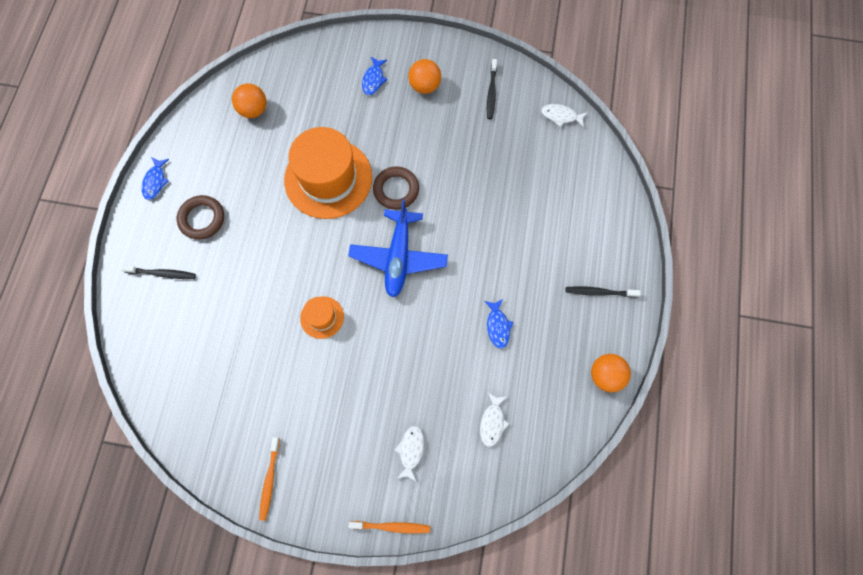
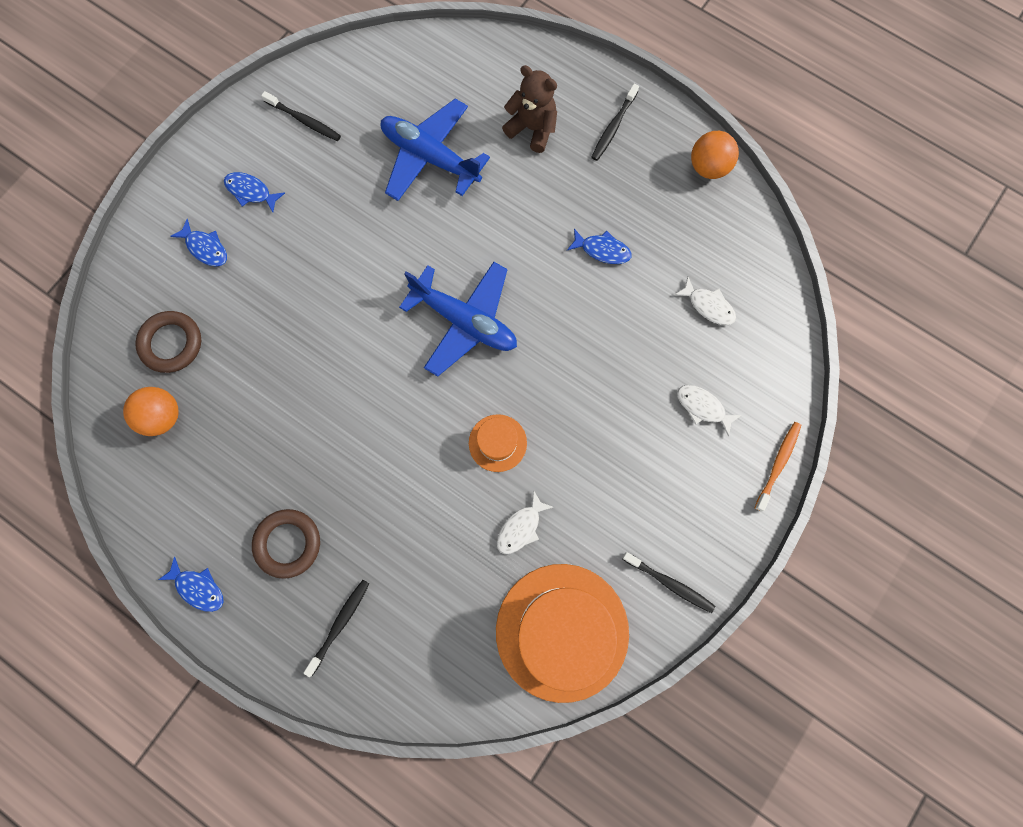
camera: 65 degrees left, 5 degrees up
orange toothbrush [259,437,280,521] -> black toothbrush [622,552,715,613]
orange hat [284,127,372,219] -> orange hat moved to [496,564,629,703]
brown ring [373,167,419,210] -> brown ring moved to [135,311,201,373]
orange ball [408,59,441,94] -> blue fish [224,172,285,212]
white fish [541,104,587,127] -> white fish moved to [497,491,553,554]
none -> blue plane [380,99,490,201]
none -> brown teddy bear [502,65,557,153]

